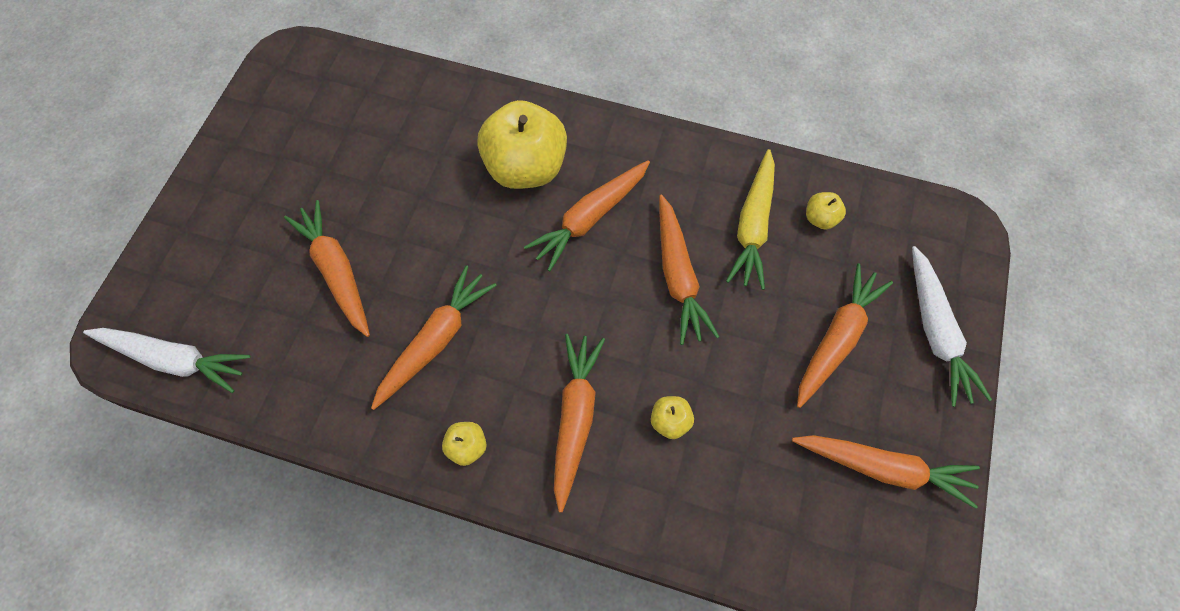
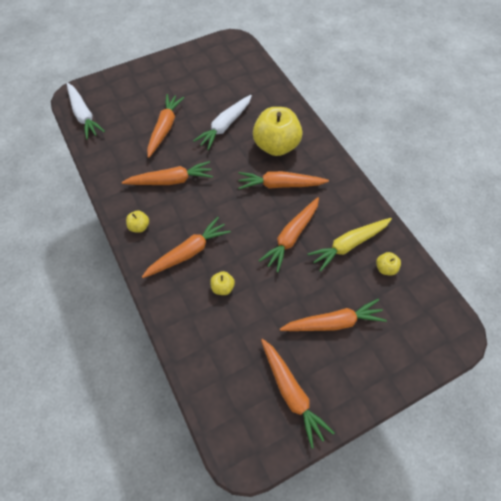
camera: 45 degrees right, 5 degrees down
white carrot [912,246,992,407] -> white carrot moved to [193,95,252,150]

